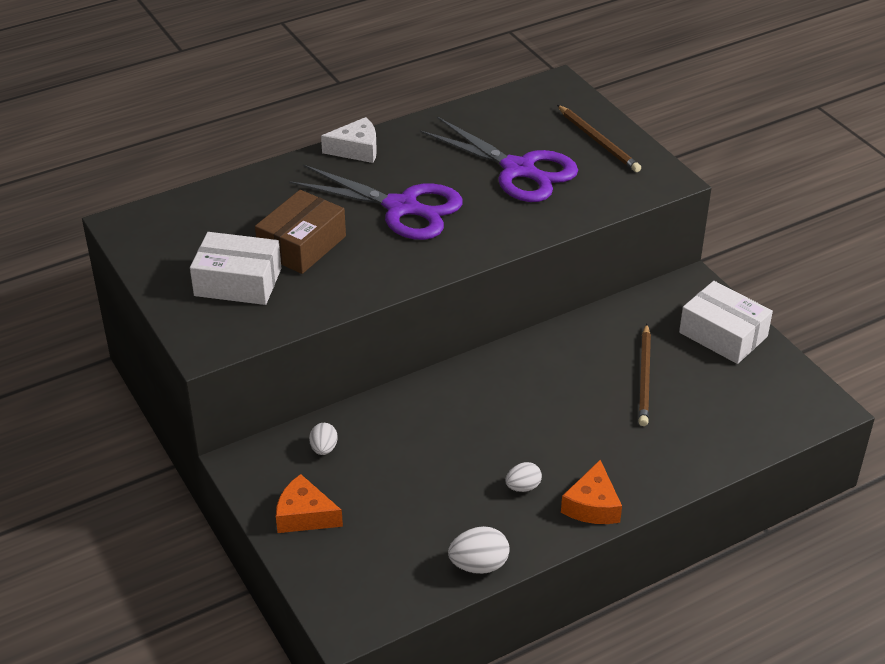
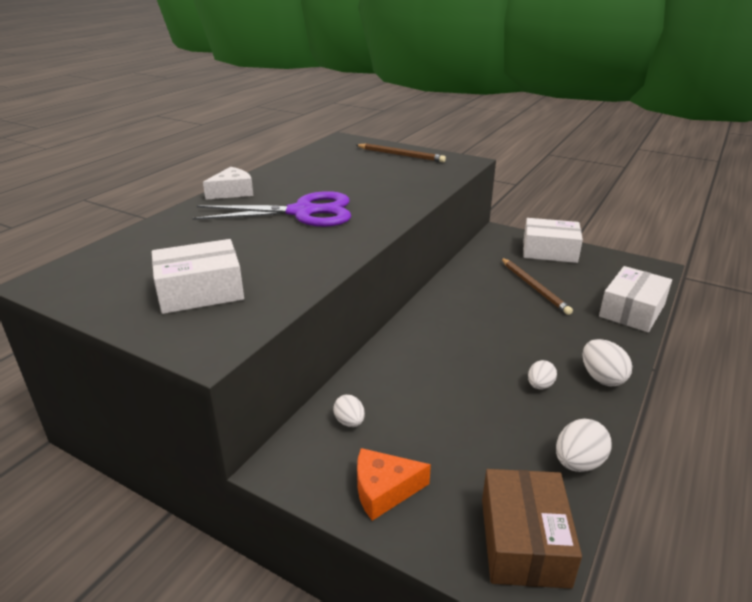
camera: 30 degrees left, 10 degrees down
brown box [255,190,346,274] -> brown box moved to [482,469,582,589]
purple scissors [420,117,578,202] -> none
orange cheese [561,460,622,524] -> white egg [583,339,632,386]
none -> white box [599,266,672,332]

